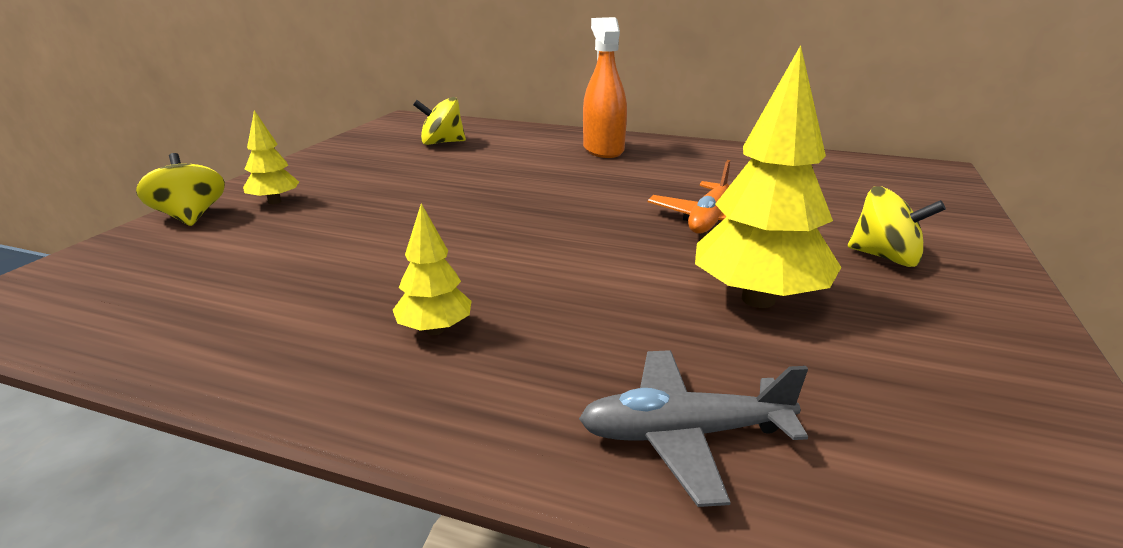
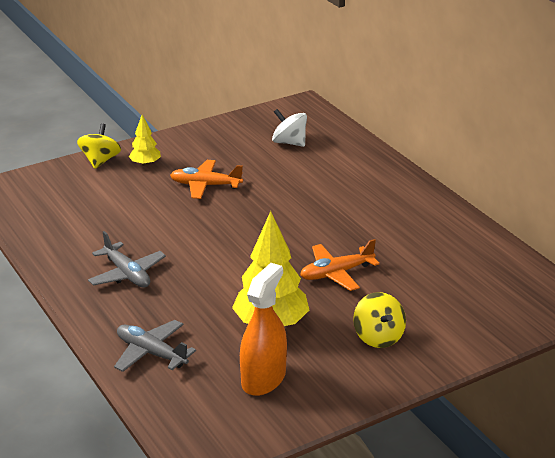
camera: 40 degrees right, 5 degrees up
yellow tree [393,203,472,335] -> grey plane [88,231,166,288]
yellow spinning top [413,97,466,145] -> white spinning top [272,109,307,147]
orange spray bottle [583,17,627,158] -> orange spray bottle moved to [240,263,287,396]
none -> orange plane [170,160,243,199]

